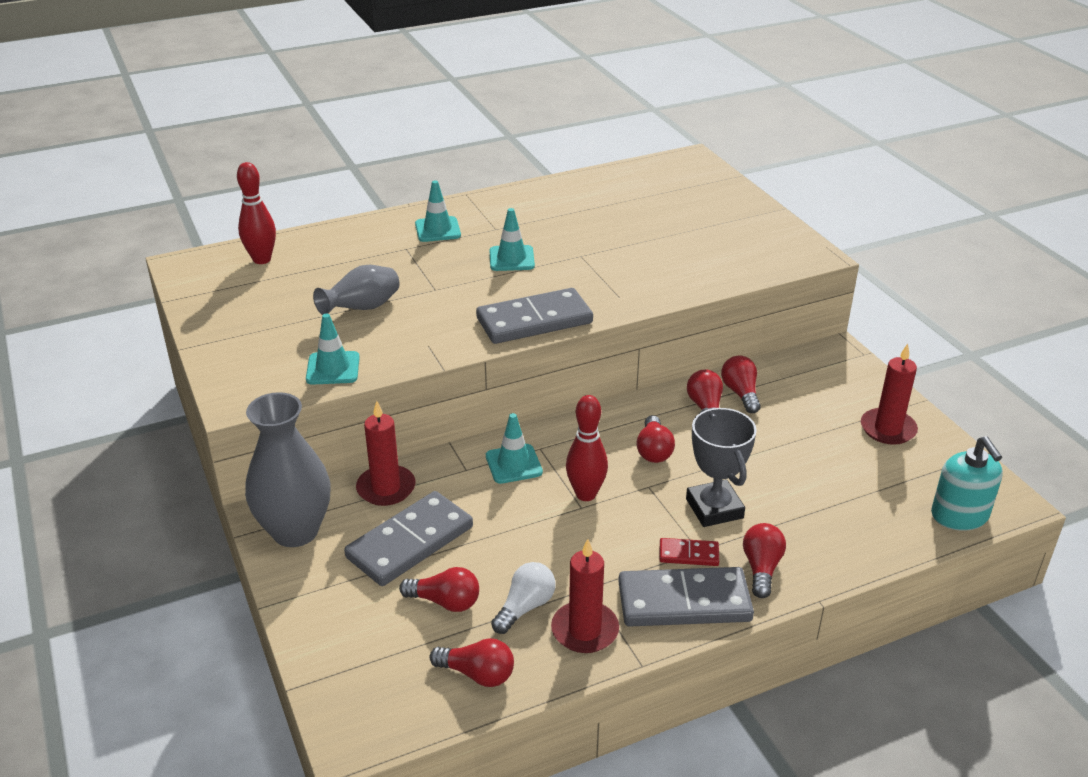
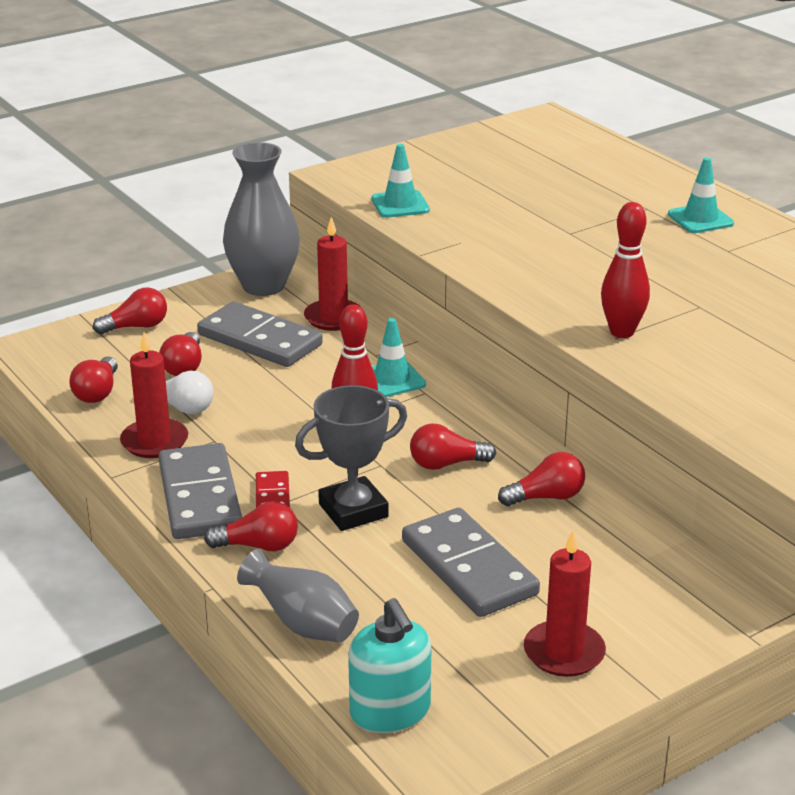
camera: 80 degrees right, 5 degrees down
red bowling pin [237,162,276,264] -> red bowling pin moved to [601,202,650,338]
grey vase [313,265,400,315] -> grey vase moved to [237,549,359,642]
grey domino [476,288,593,344] -> grey domino moved to [402,507,540,617]
turquoise traffic cone [490,208,535,271] -> none
red light bulb [721,356,761,413] -> red light bulb moved to [93,287,167,334]
turquoise soap dispenser [931,436,1003,531] -> turquoise soap dispenser turned 90 degrees counterclockwise [348,598,431,733]

